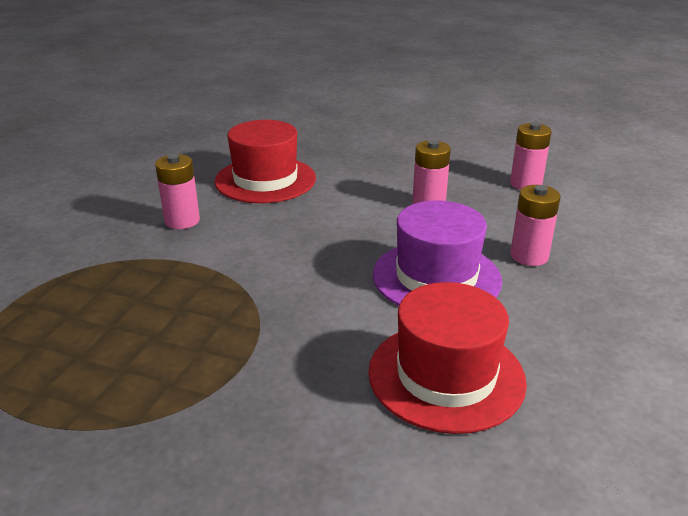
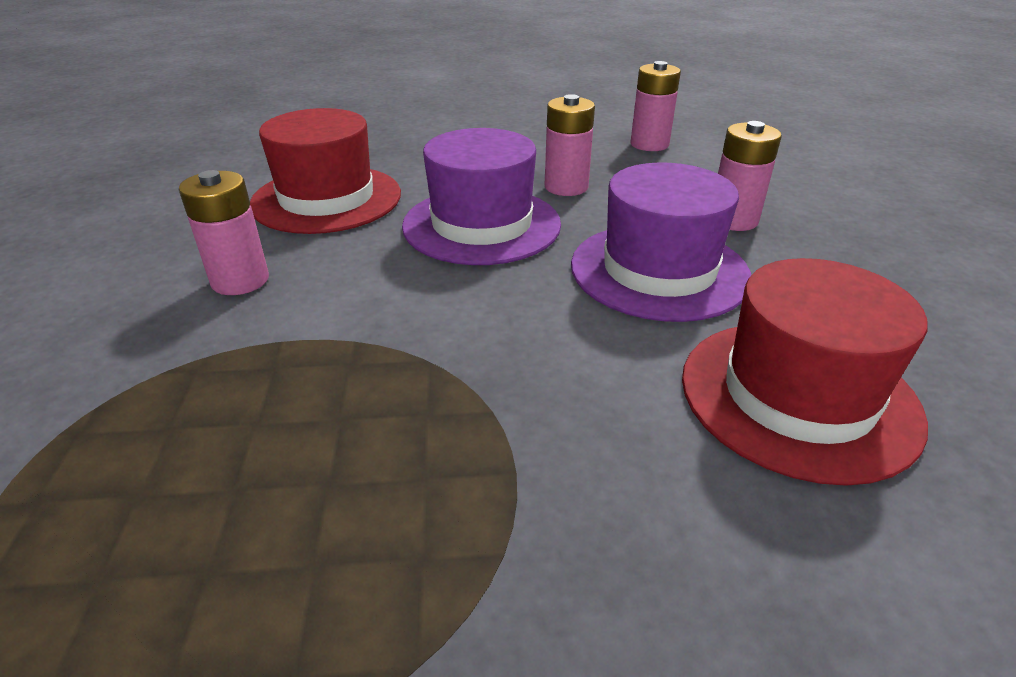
camera: 25 degrees left, 5 degrees up
none -> purple hat [402,128,561,265]

